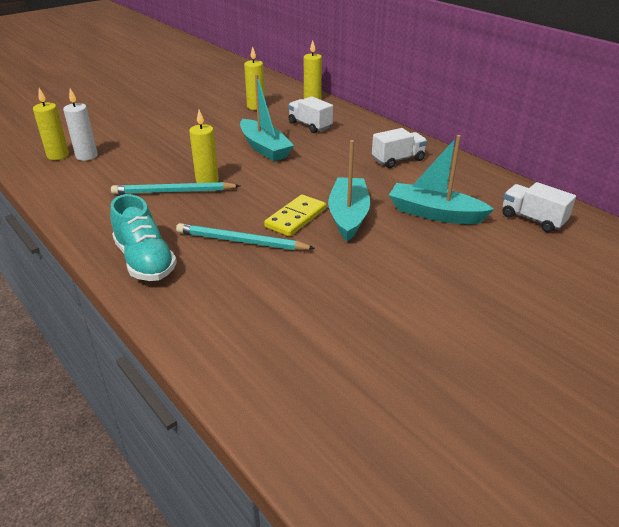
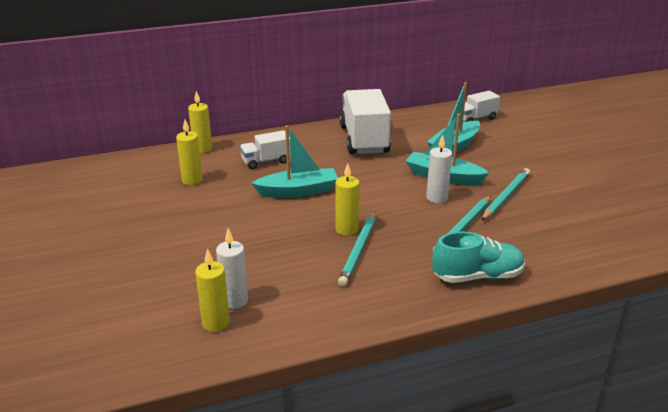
camera: 70 degrees left, 5 degrees down
yellow domino [264,195,326,237] -> white candle [426,134,452,203]
white truck [372,128,427,168] -> white truck [339,89,391,154], size x1.91
none -> turquoise pencil [481,168,530,221]

